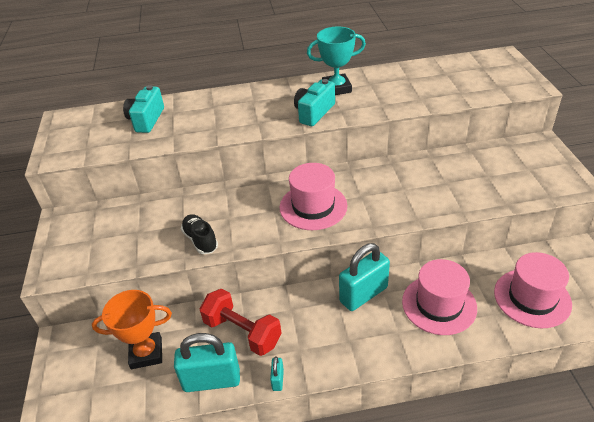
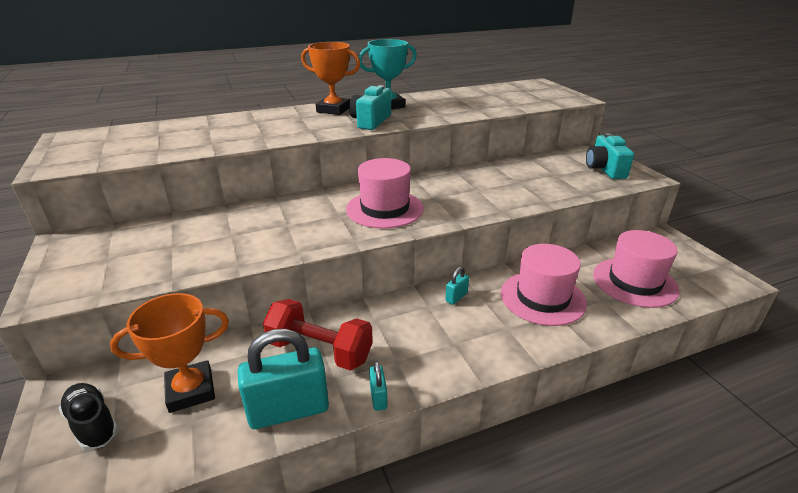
camera: 15 degrees left, 10 degrees down
turquoise camera [123,85,164,133] -> turquoise camera moved to [586,133,634,179]
black shoe [181,214,218,254] -> black shoe moved to [59,383,118,451]
turquoise padlock [339,243,390,311] -> turquoise padlock [445,267,469,305], size x0.45
none -> orange trophy [301,42,360,115]

